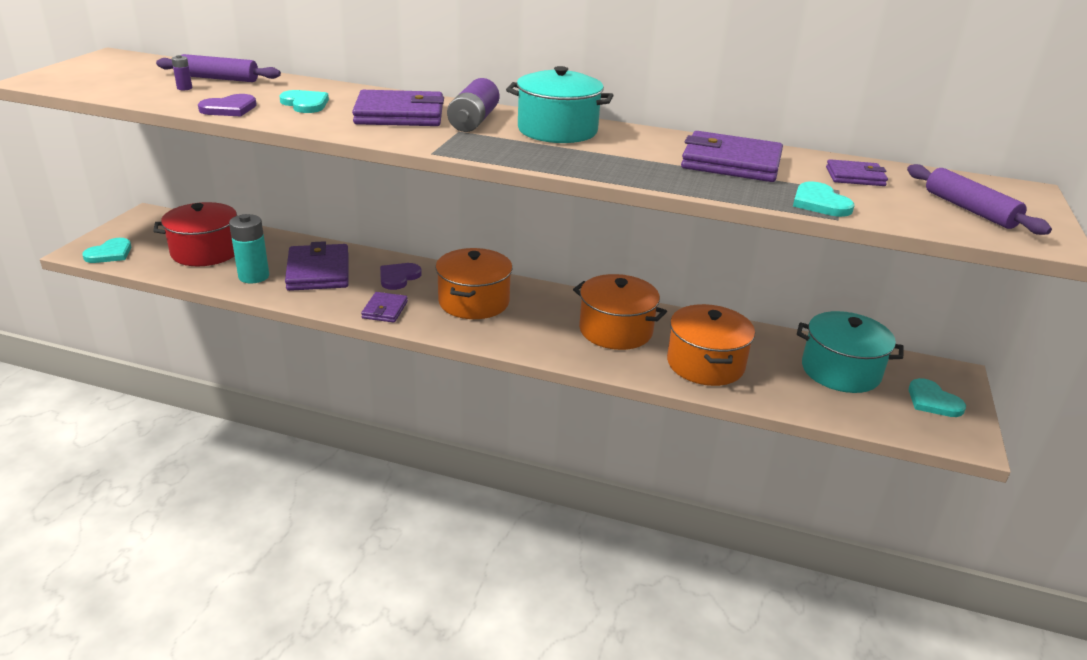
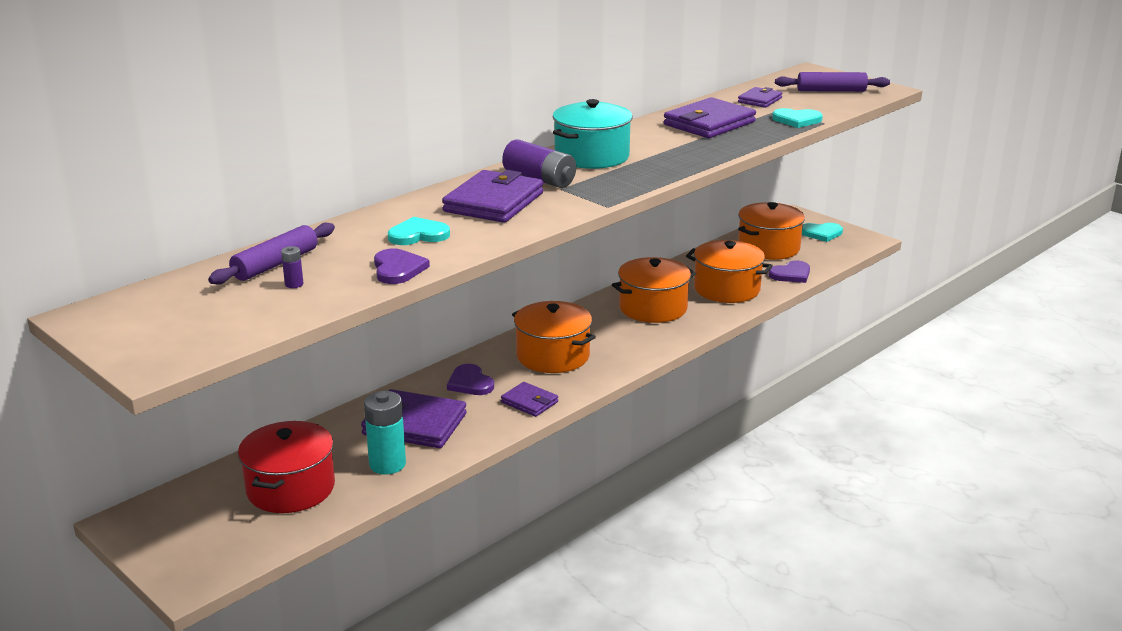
camera: 60 degrees left, 5 degrees down
turquoise heart [82,238,132,263] -> none
turquoise pot [797,311,904,393] -> orange pot [738,202,805,260]
none -> purple heart [768,261,810,283]

